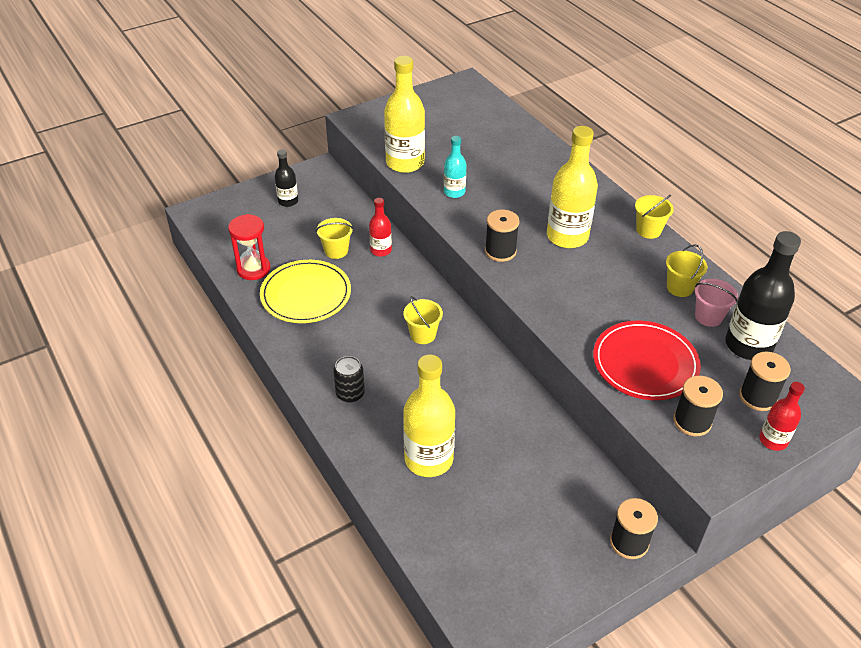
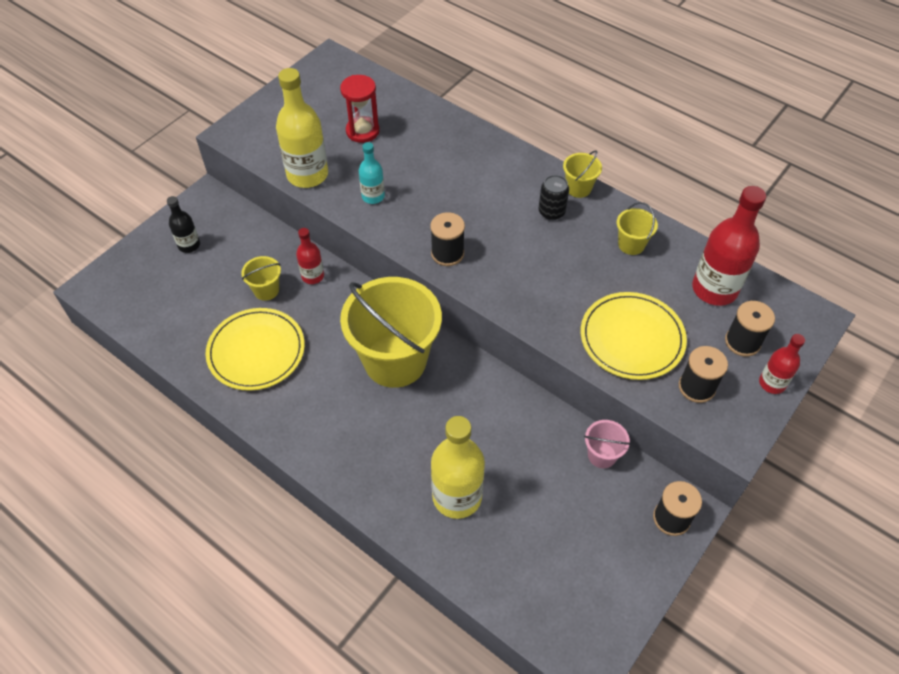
camera: 20 degrees left, 10 degrees up
red hourglass [228,214,270,280] -> red hourglass moved to [340,75,380,143]
black can [333,356,365,403] -> black can moved to [539,175,569,220]
yellow bucket [403,296,443,344] -> yellow bucket [340,277,442,388], size x2.35
yellow bottle [547,126,598,248] -> none
red plate [593,321,701,400] -> yellow plate [581,292,687,380]
pink bucket [695,279,738,327] -> pink bucket moved to [584,420,630,468]
black bottle [725,231,801,360] -> red bottle [692,186,766,306]

